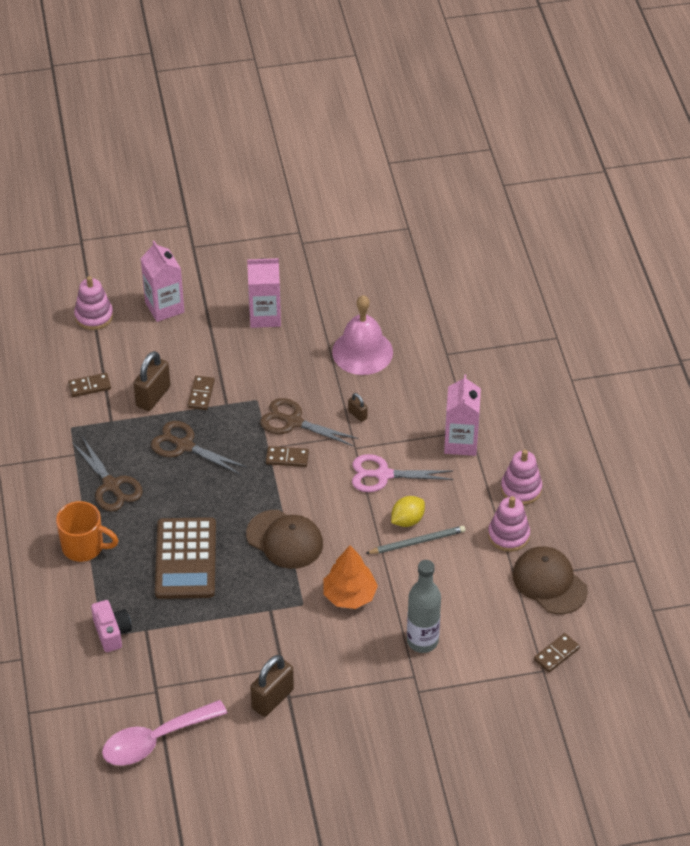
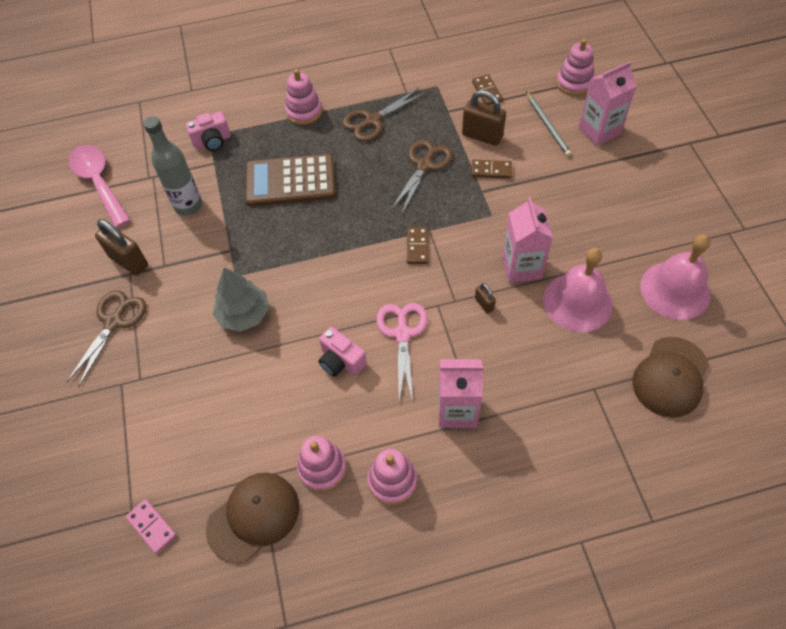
camera: 90 degrees right, 10 degrees up
orange mug [56,501,119,562] -> pink stacking toy [285,69,322,125]
brown cap [246,510,323,569] -> brown cap moved to [633,337,709,418]
pink carton [247,258,281,328] -> pink carton moved to [502,197,553,283]
brown scissors [260,398,358,447] -> brown scissors moved to [67,290,146,387]
orange tree [323,545,378,609] -> grey tree [212,267,269,332]
brown padlock [348,393,368,422] -> brown padlock turned 75 degrees counterclockwise [475,283,496,314]
grey pencil [365,526,465,554] -> grey pencil moved to [526,92,572,156]
yellow lemon [391,496,425,527] -> pink camera [318,327,367,377]
grey bottle [407,560,441,653] -> grey bottle moved to [143,116,202,216]
brown domino [534,633,580,672] -> pink domino [126,499,176,553]
none -> pink bell [640,235,710,320]

